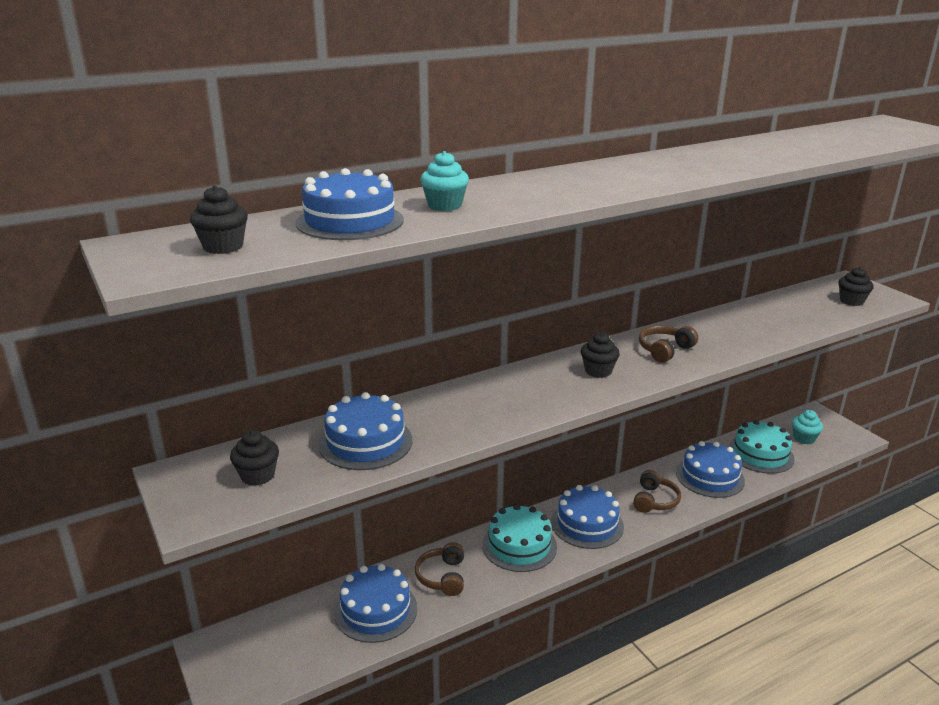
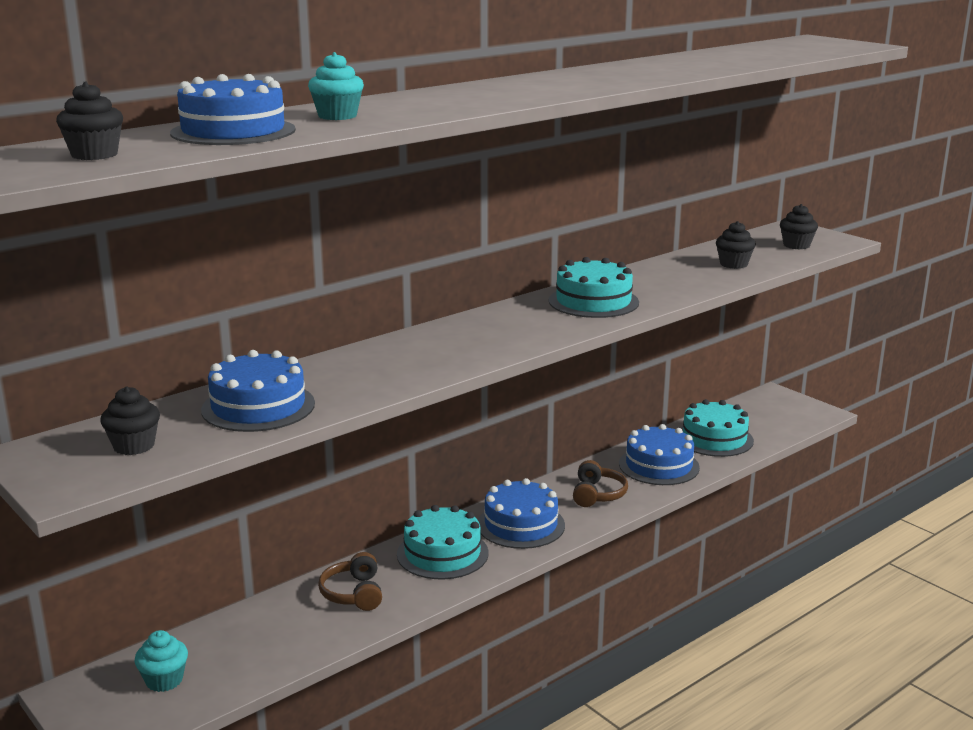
camera: 10 degrees left, 5 degrees down
blue cake [334,564,417,643] -> none
black cupcake [581,332,620,378] -> black cupcake moved to [716,221,756,269]
brown headphones [639,326,698,363] -> turquoise cake [549,257,639,318]
turquoise cupcake [792,410,823,444] -> turquoise cupcake moved to [134,630,188,692]

